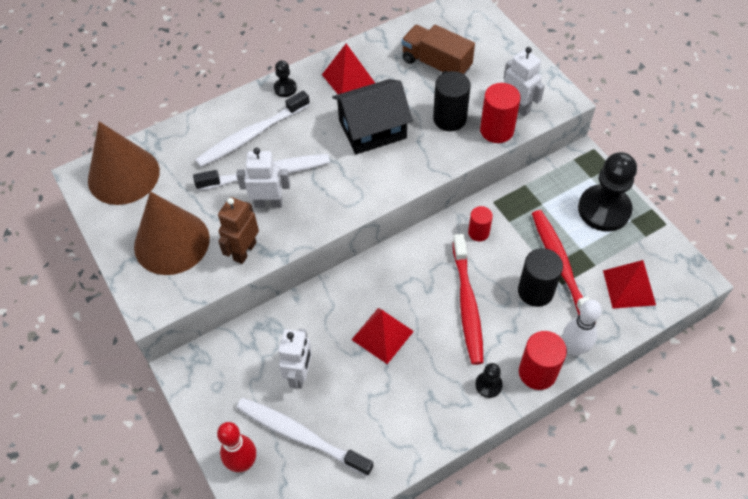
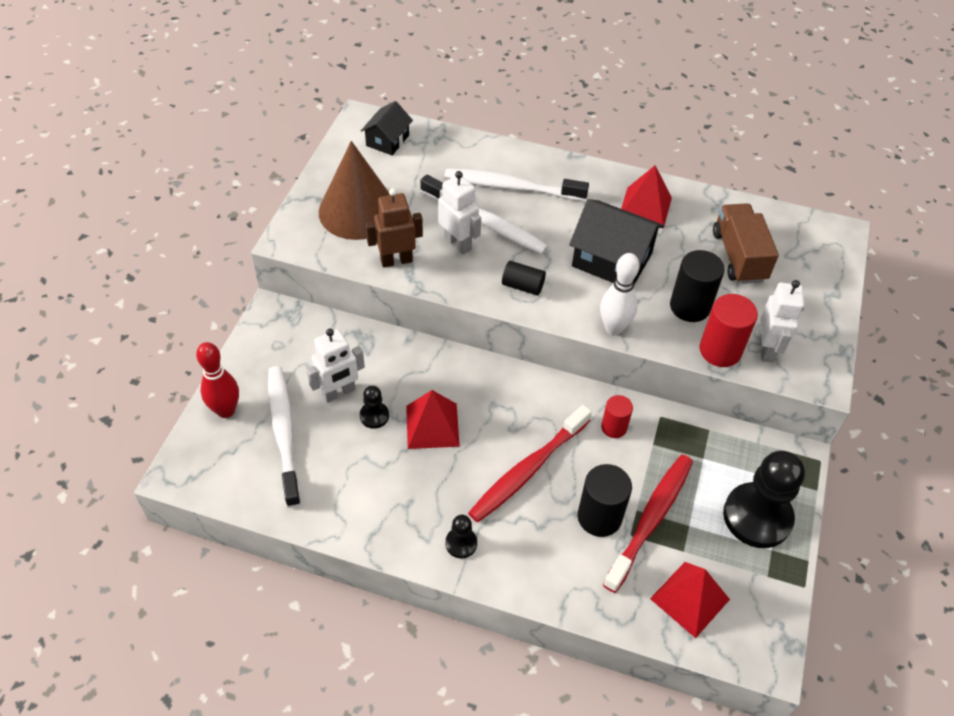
camera: 45 degrees right, 5 degrees down
brown cone [88,122,160,205] -> black house [361,101,413,155]
black pawn [274,60,297,97] -> black pawn moved to [360,386,389,429]
red cylinder [519,331,567,390] -> none
white bowling pin [563,300,602,356] -> white bowling pin moved to [600,253,640,335]
none -> black cylinder [502,261,546,295]

